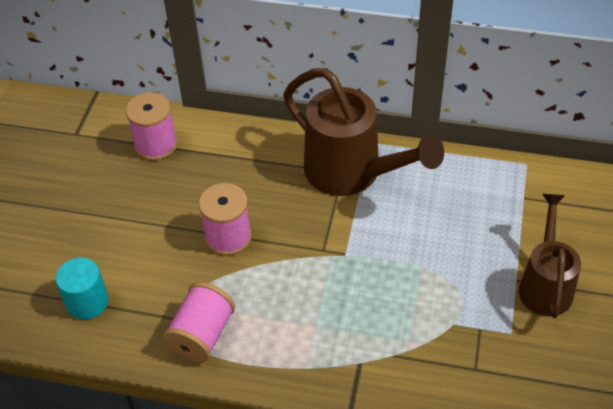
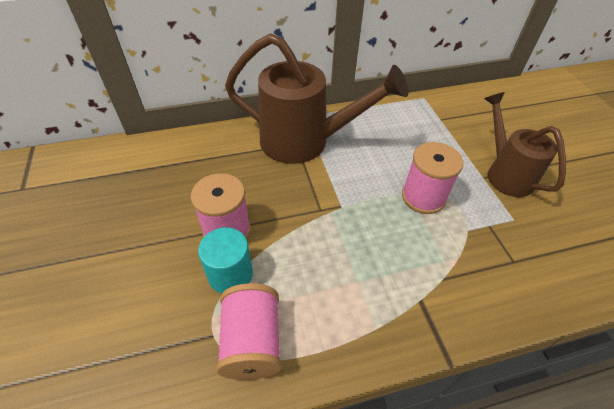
camera: 30 degrees left, 0 degrees up
turquoise cylinder [55,257,108,320] -> turquoise cylinder moved to [198,227,253,293]
pink spool [126,92,177,161] -> pink spool moved to [402,142,463,214]

